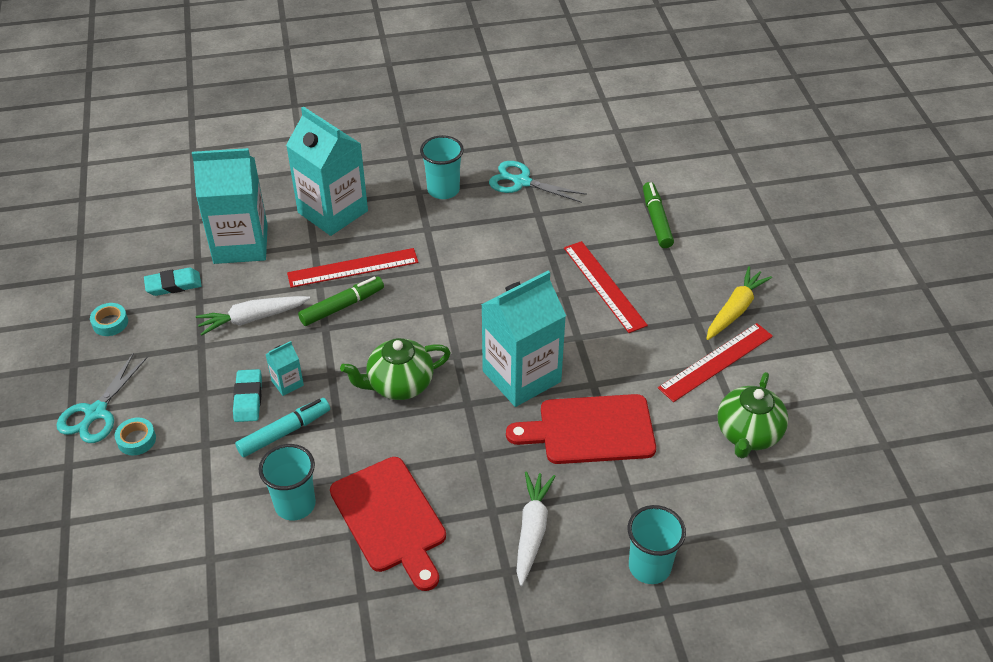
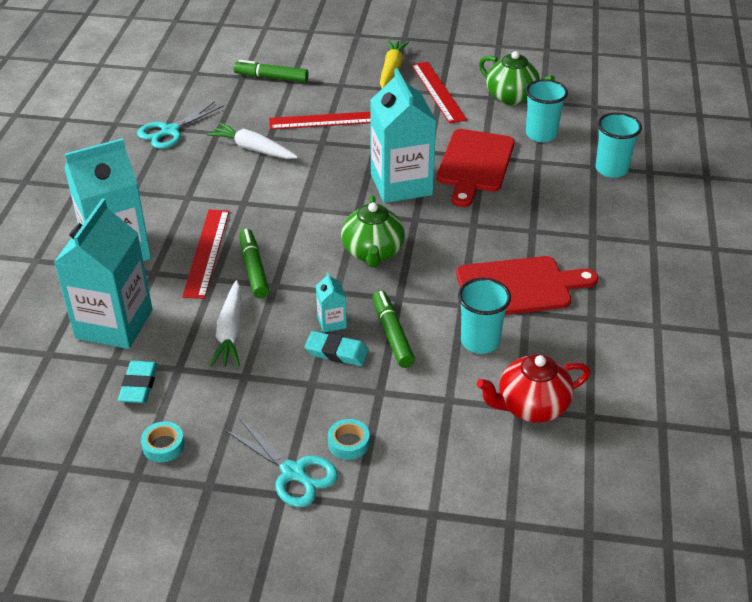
camera: 70 degrees left, 5 degrees down
turquoise marker [235,398,330,457] -> green marker [372,290,415,368]
turquoise cup [420,135,464,199] -> turquoise cup moved to [525,79,568,142]
white carrot [516,471,555,586] -> white carrot moved to [207,122,298,159]
yellow carrot [706,266,772,340] -> yellow carrot turned 45 degrees clockwise [380,40,409,88]
none -> red teapot [477,354,590,423]

